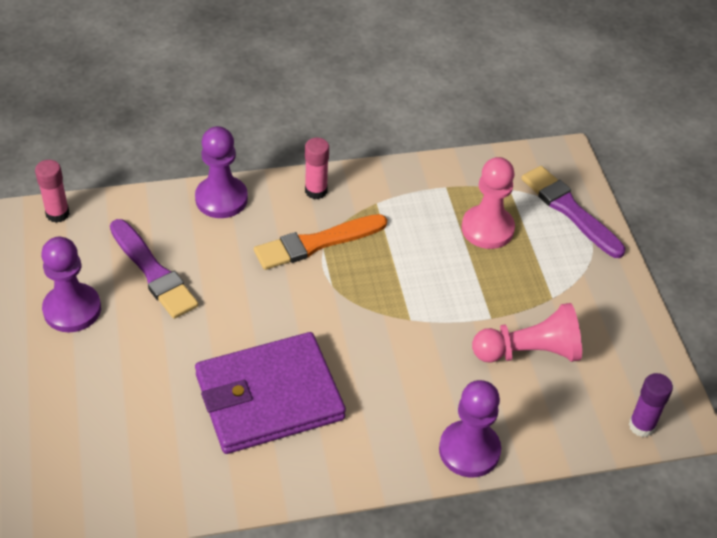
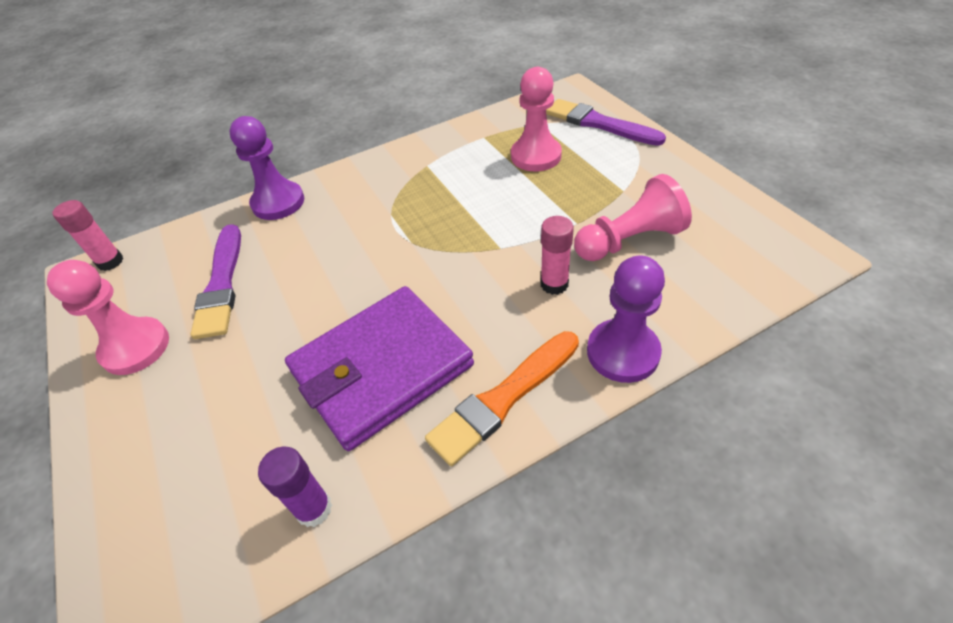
camera: 10 degrees left, 0 degrees up
purple pawn [41,237,101,332] -> pink pawn [47,260,169,375]
purple brush [110,219,199,319] -> purple brush turned 45 degrees clockwise [191,224,241,339]
orange brush [254,214,387,270] -> orange brush moved to [425,331,579,466]
pink glue stick [305,138,329,199] -> pink glue stick moved to [541,216,574,295]
purple glue stick [629,373,673,437] -> purple glue stick moved to [258,447,332,527]

